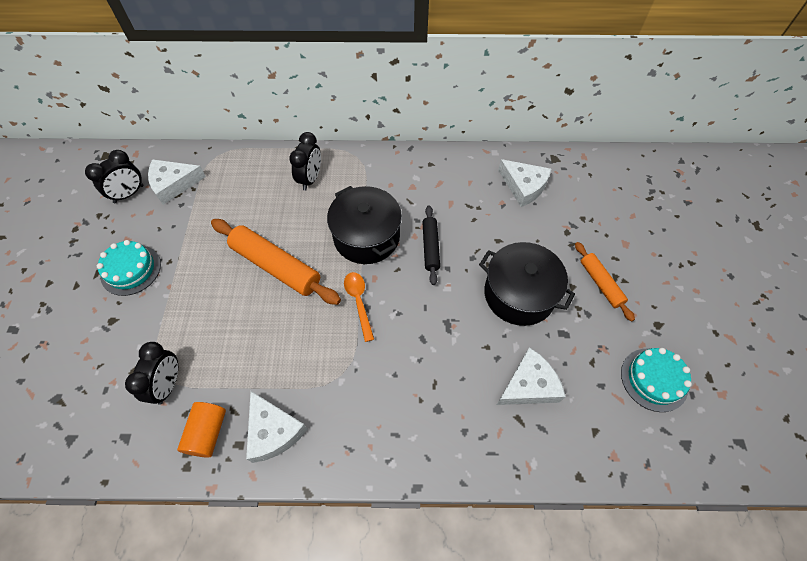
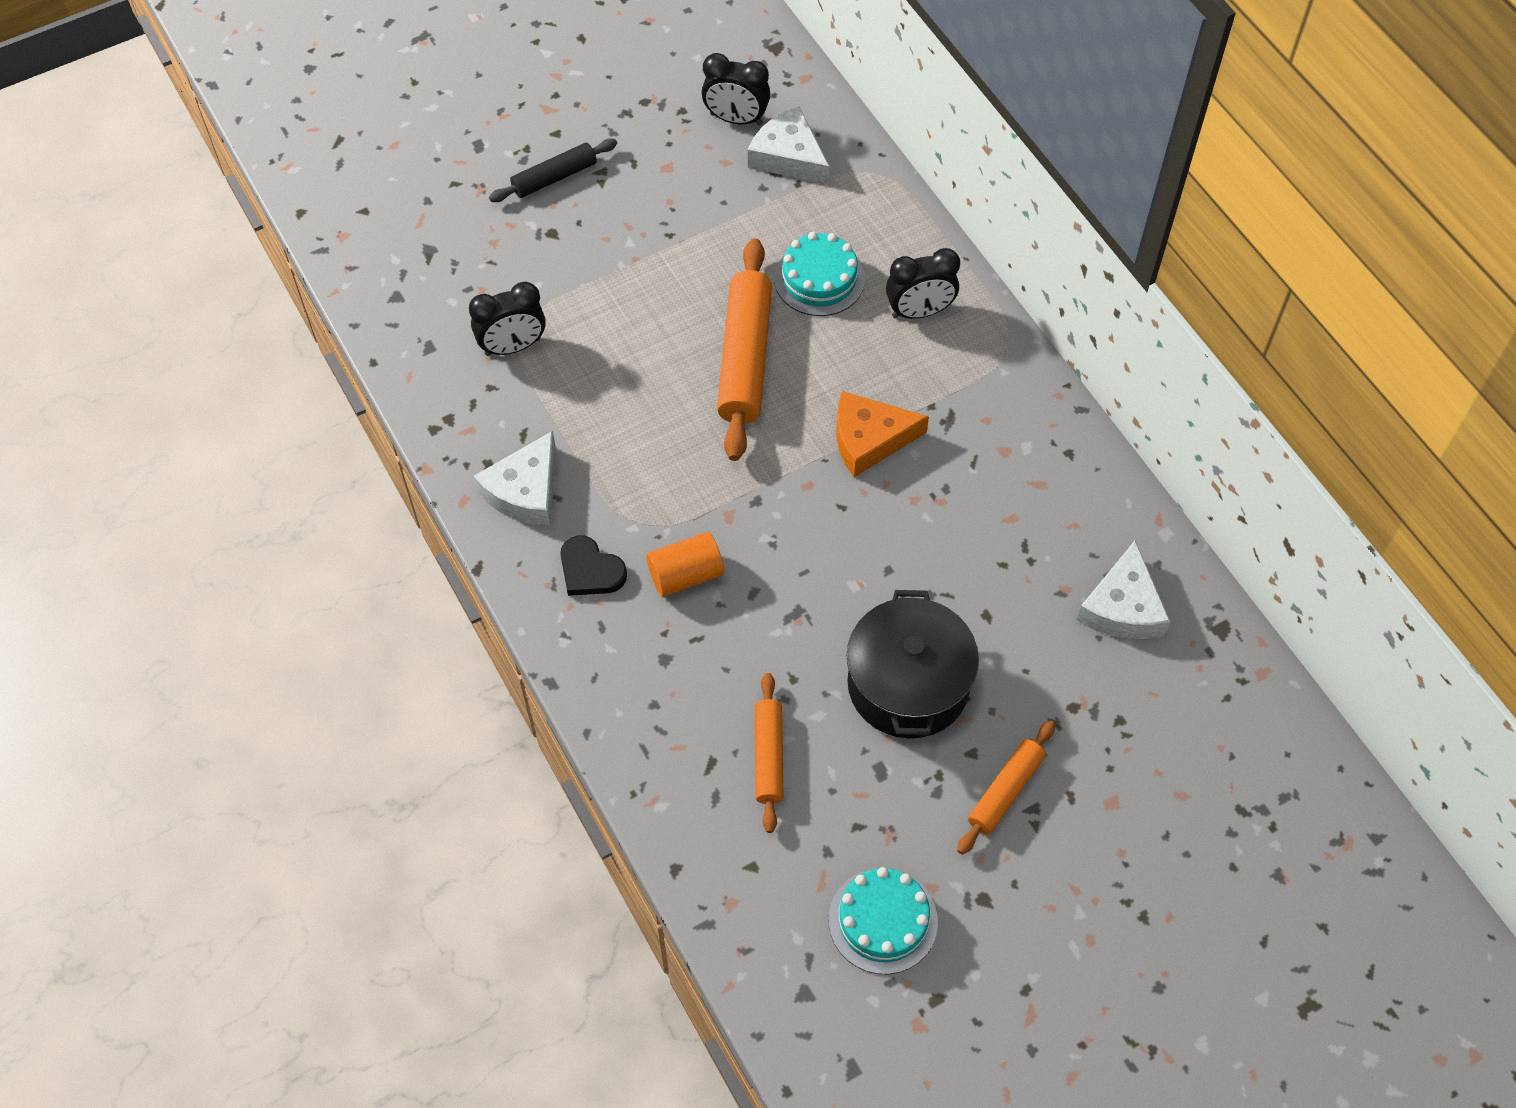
camera: 60 degrees right, 0 degrees up
turquoise cake [97,240,161,296] -> turquoise cake moved to [774,232,865,316]
orange cylinder [177,402,226,458] -> orange cylinder moved to [646,532,724,597]
black pot [327,186,402,264] -> orange cheese [836,391,929,477]
orange spoon [344,272,374,342] -> none
black rolling pin [422,206,440,285] -> black rolling pin moved to [489,139,617,202]
white cheese [497,347,566,405] -> orange rolling pin [755,673,783,833]
none -> black heart [560,535,627,596]

